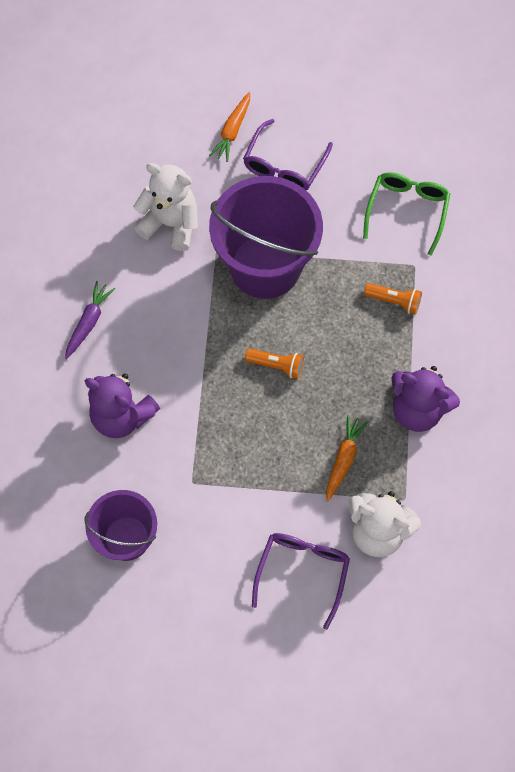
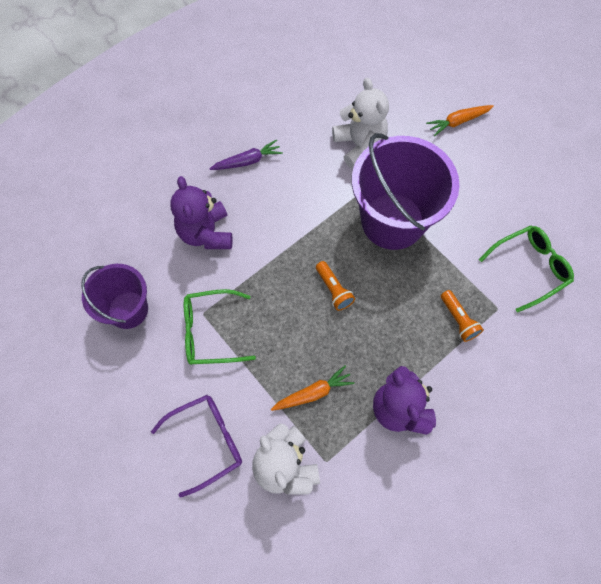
camera: 45 degrees right, 0 degrees up
purple glasses [243,119,333,191] -> none
none -> green glasses [184,289,256,365]

